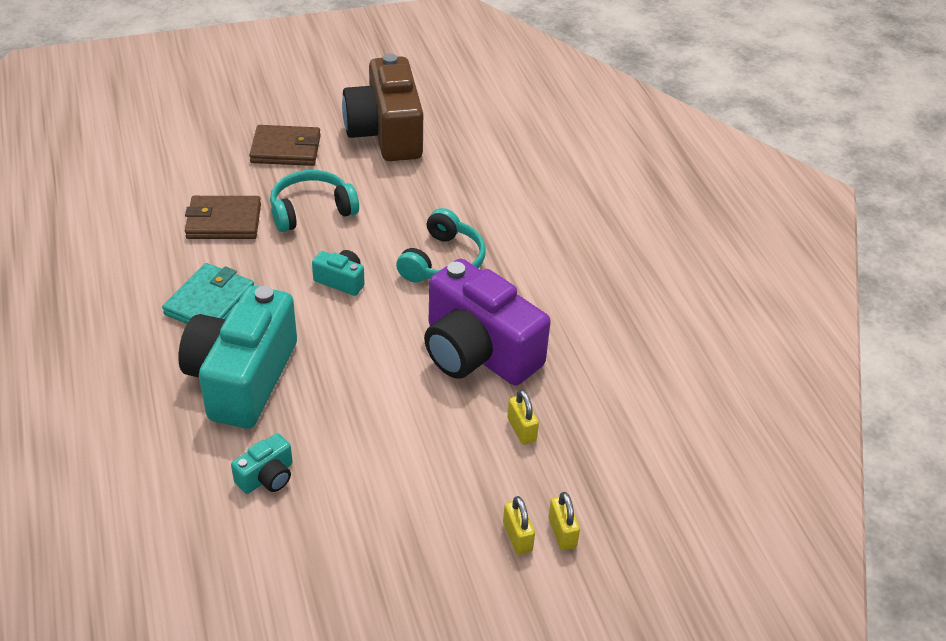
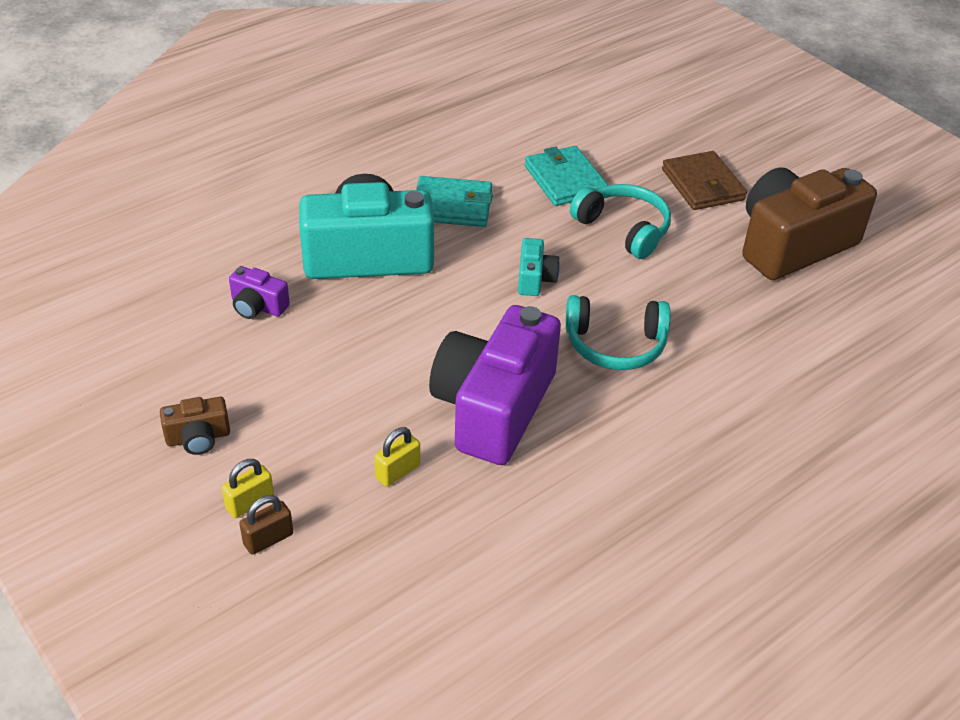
camera: 70 degrees right, 0 degrees up
brown wallet [185,196,261,239] -> turquoise wallet [525,146,608,206]
turquoise camera [231,433,293,494] -> purple camera [229,266,290,319]
yellow padlock [549,492,580,550] -> brown padlock [239,495,293,555]
none -> brown camera [160,397,230,455]

